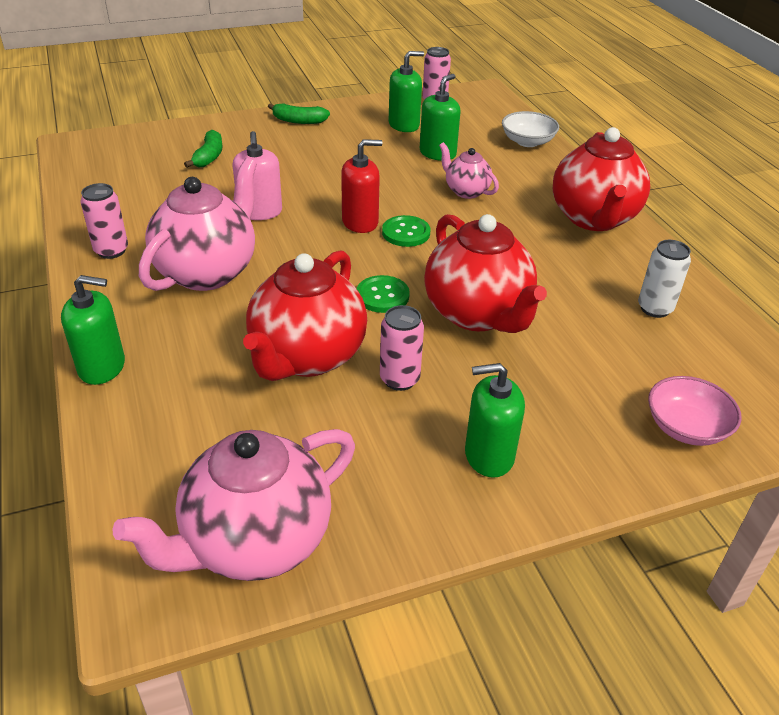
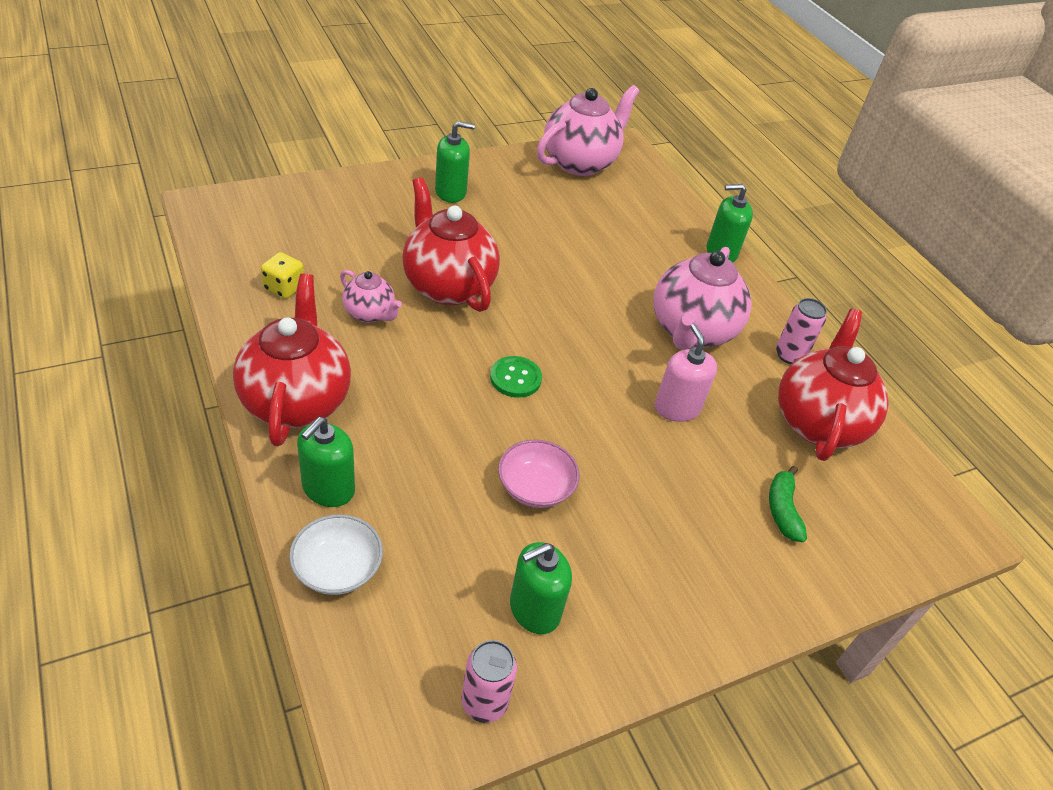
camera: 170 degrees right, 5 degrees up
red teapot [243,250,367,381] -> red teapot moved to [778,309,889,461]
green banana [268,103,330,124] -> none
red soap dispenser [341,139,382,233] -> none
green button [357,275,410,313] -> none
pink can [380,305,424,391] -> none
green soap dispenser [420,74,461,161] -> green soap dispenser moved to [297,417,355,507]
pink teapot [439,142,499,199] -> pink teapot moved to [340,270,402,323]
white can [638,240,691,318] -> yellow dice [261,252,304,299]
pink bowl [648,376,742,446] -> pink bowl moved to [498,439,580,508]

